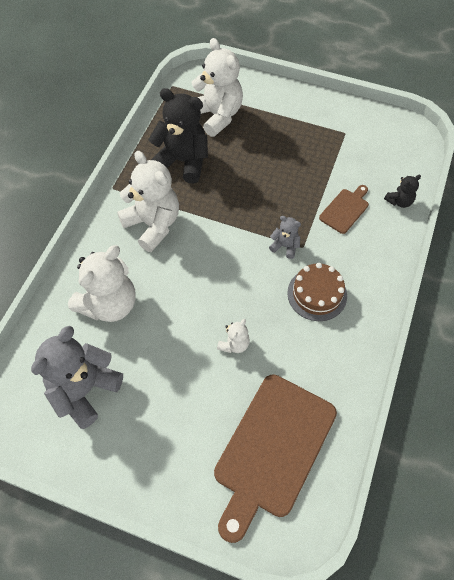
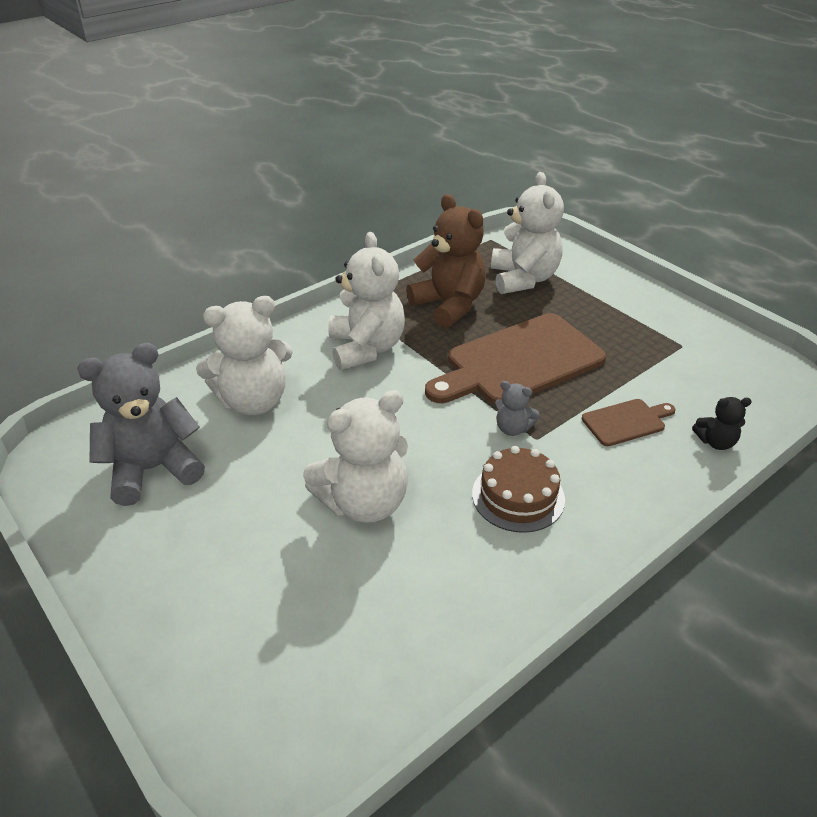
camera: 30 degrees right, 20 degrees down
black teddy bear [148,88,208,183] -> brown teddy bear [406,194,486,328]
brown cutting board [214,374,337,543] -> brown cutting board moved to [425,313,606,405]
white teddy bear [217,319,250,353] -> white teddy bear [303,390,408,523], size x2.12
grey teddy bear [269,216,301,259] -> grey teddy bear turned 150 degrees clockwise [495,381,540,436]

